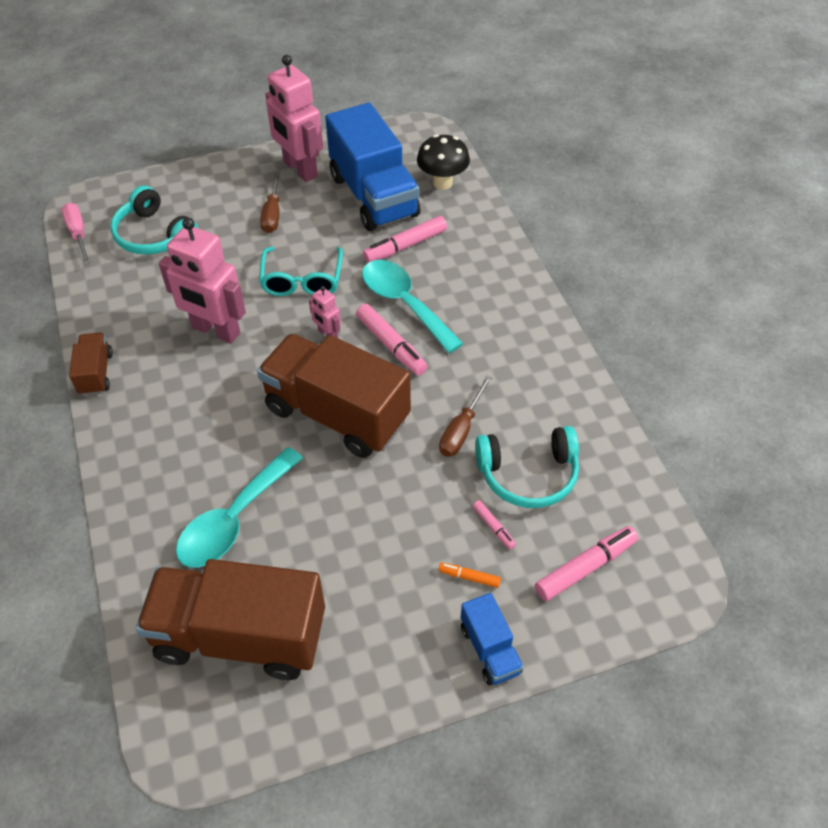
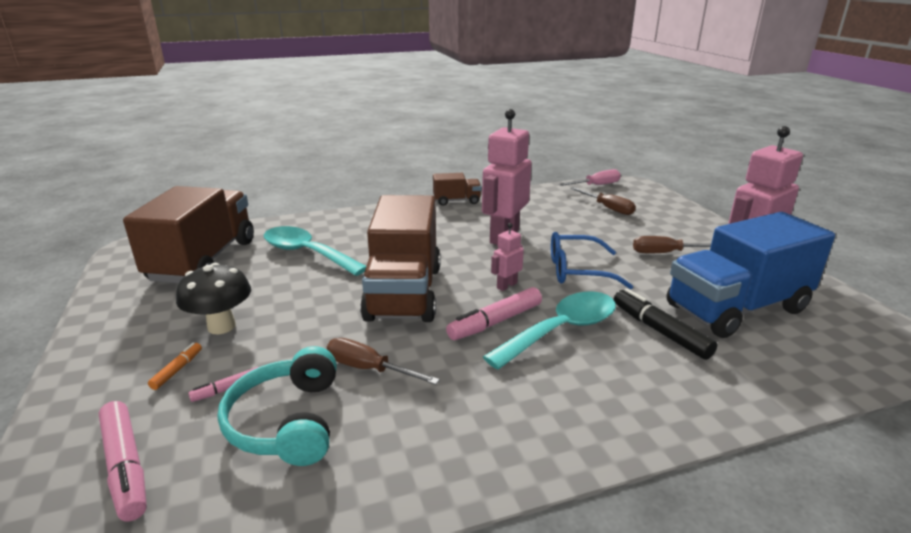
camera: 90 degrees right, 25 degrees down
turquoise headphones [110,185,198,255] -> brown screwdriver [570,187,636,215]
brown truck [257,333,411,458] -> brown truck turned 150 degrees clockwise [360,195,441,322]
turquoise glasses [259,247,343,296] -> blue glasses [551,232,634,289]
pink marker [363,216,447,263] -> black marker [614,288,718,360]
black mushroom [417,134,470,190] -> black mushroom moved to [176,263,251,334]
blue truck [461,593,524,685] -> none

